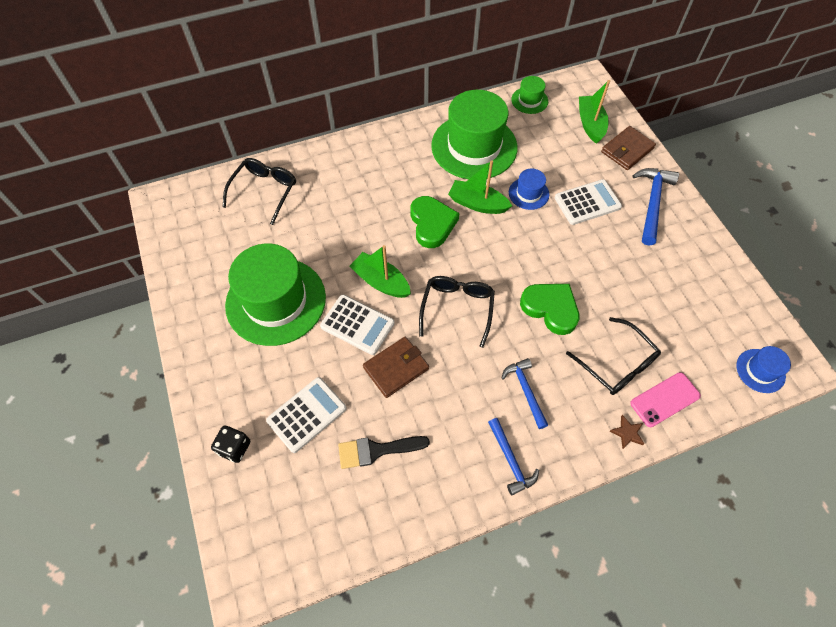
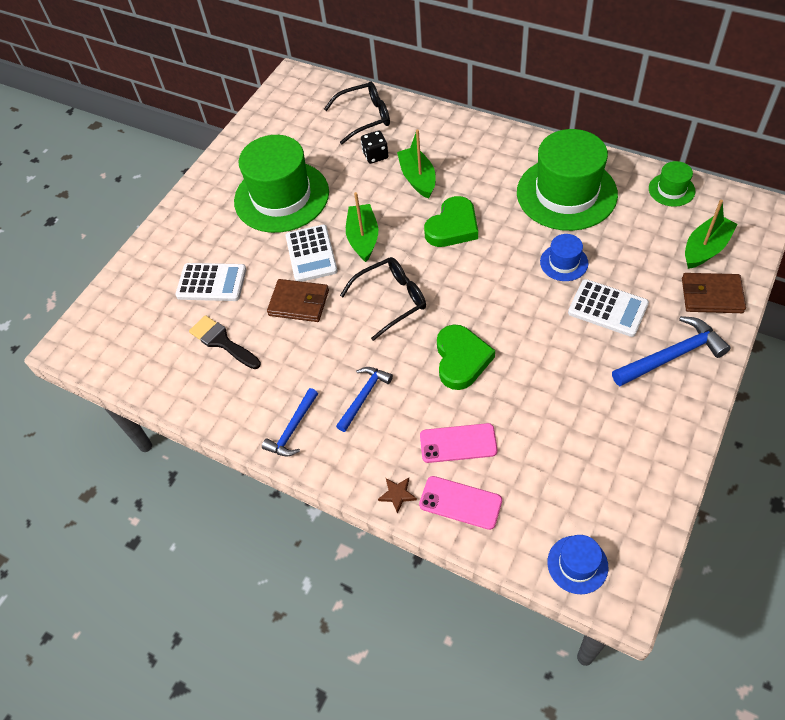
camera: 55 degrees right, 5 degrees down
black dice [211,425,250,463] -> black dice moved to [361,131,388,164]
green boat [448,160,512,214] -> green boat moved to [397,130,436,199]
black glasses [566,317,661,395] -> pink phone [420,423,498,463]

